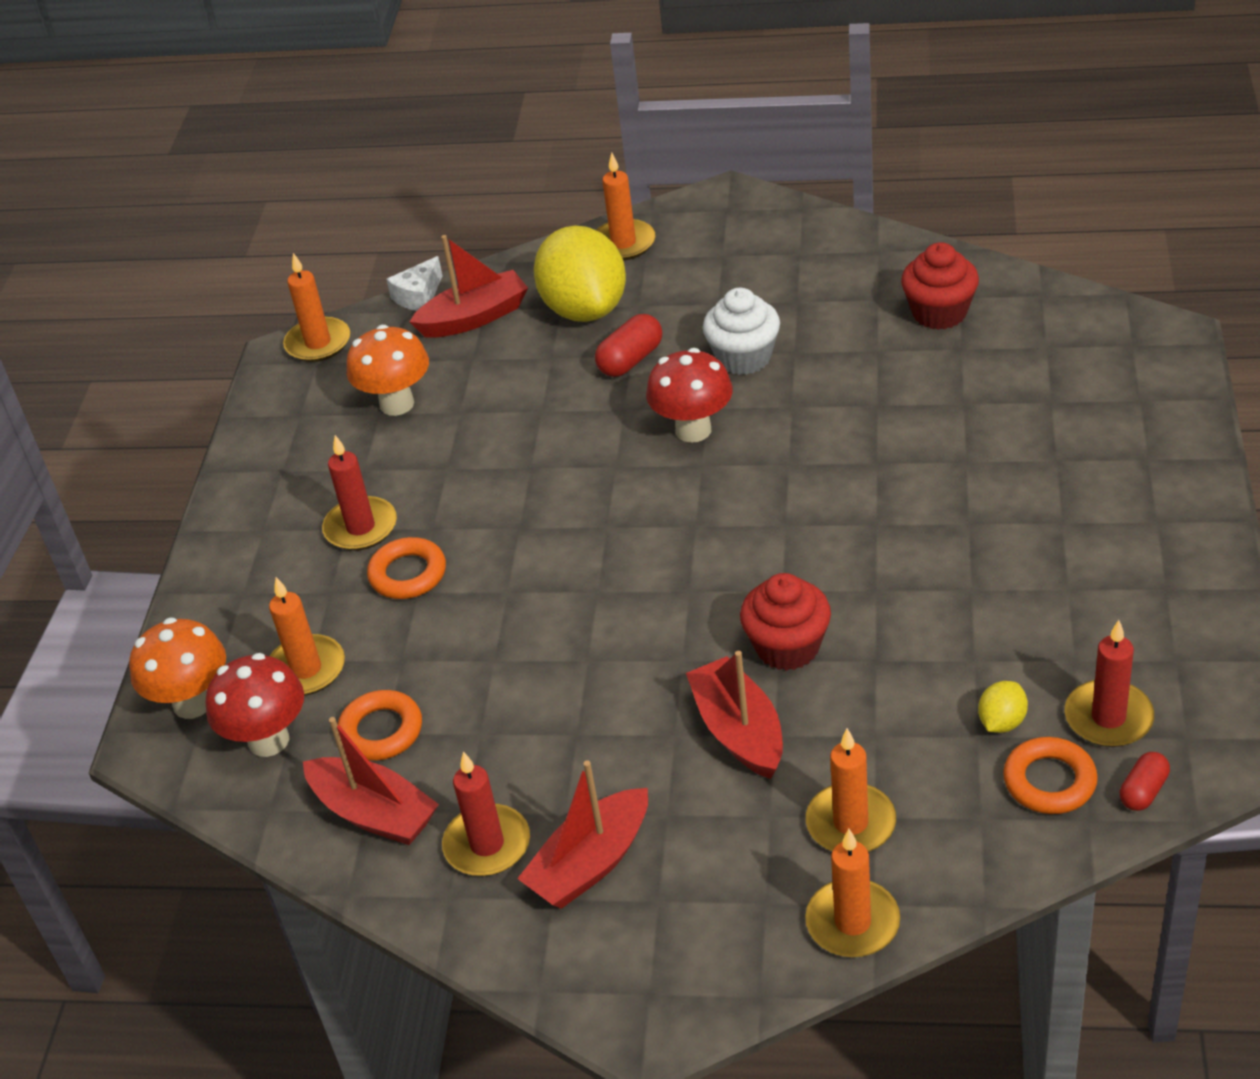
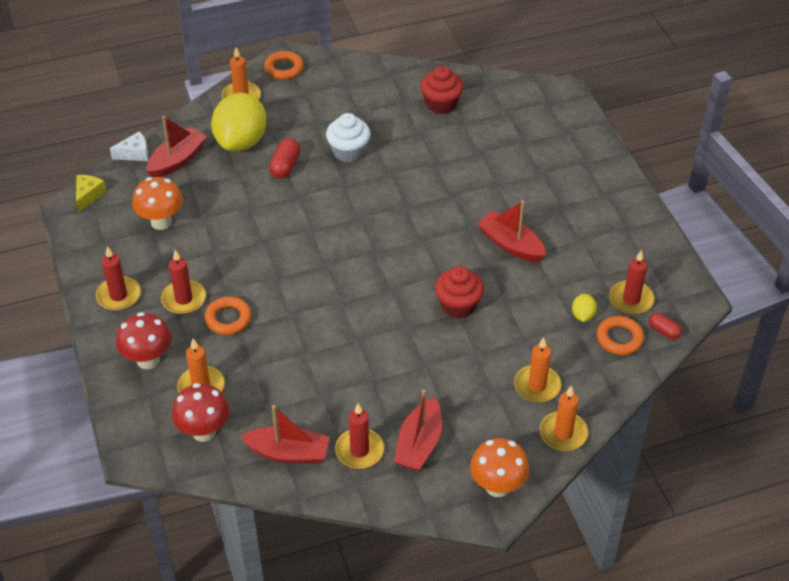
camera: 30 degrees left, 5 degrees up
orange mushroom [129,618,226,719] -> orange mushroom moved to [470,438,530,497]
orange candle [283,253,350,362] -> yellow cheese [76,175,106,212]
orange ring [337,690,422,761] -> orange ring moved to [264,51,304,80]
white cheese [386,256,443,311] -> white cheese turned 120 degrees counterclockwise [110,131,149,161]
yellow lemon [534,225,626,322] -> yellow lemon turned 60 degrees clockwise [211,93,266,151]
red mushroom [646,348,733,443] -> red mushroom moved to [116,312,171,369]
red boat [686,651,783,779] -> red boat moved to [477,200,546,262]
red capsule [1120,752,1170,811] -> red capsule turned 60 degrees counterclockwise [649,313,682,339]
none -> red candle [96,246,141,311]

